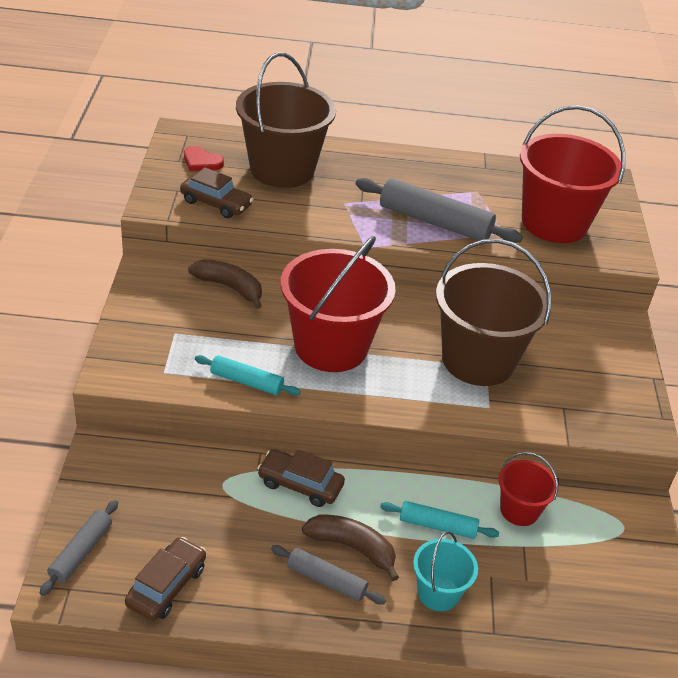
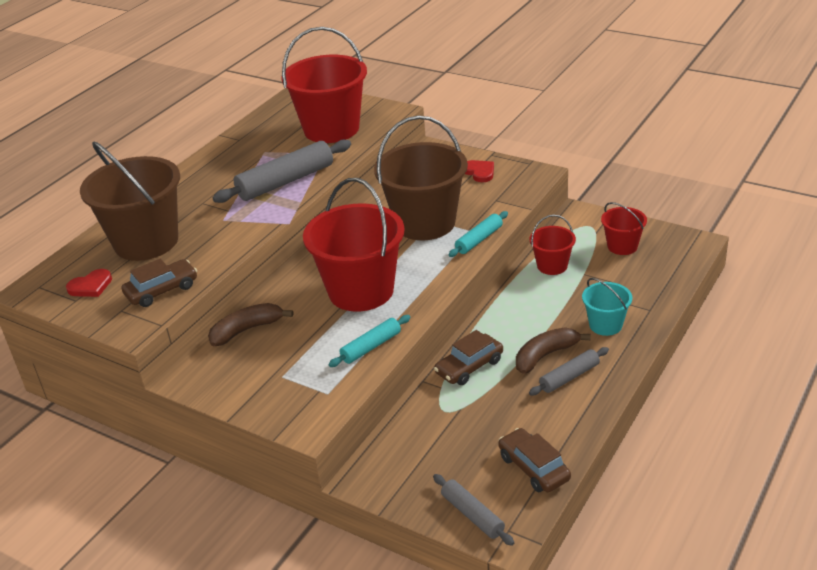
camera: 55 degrees left, 5 degrees down
turquoise rolling pin [380,501,499,539] -> turquoise rolling pin moved to [449,211,508,257]
none -> red heart [465,160,494,182]
none -> red bucket [601,202,647,255]

